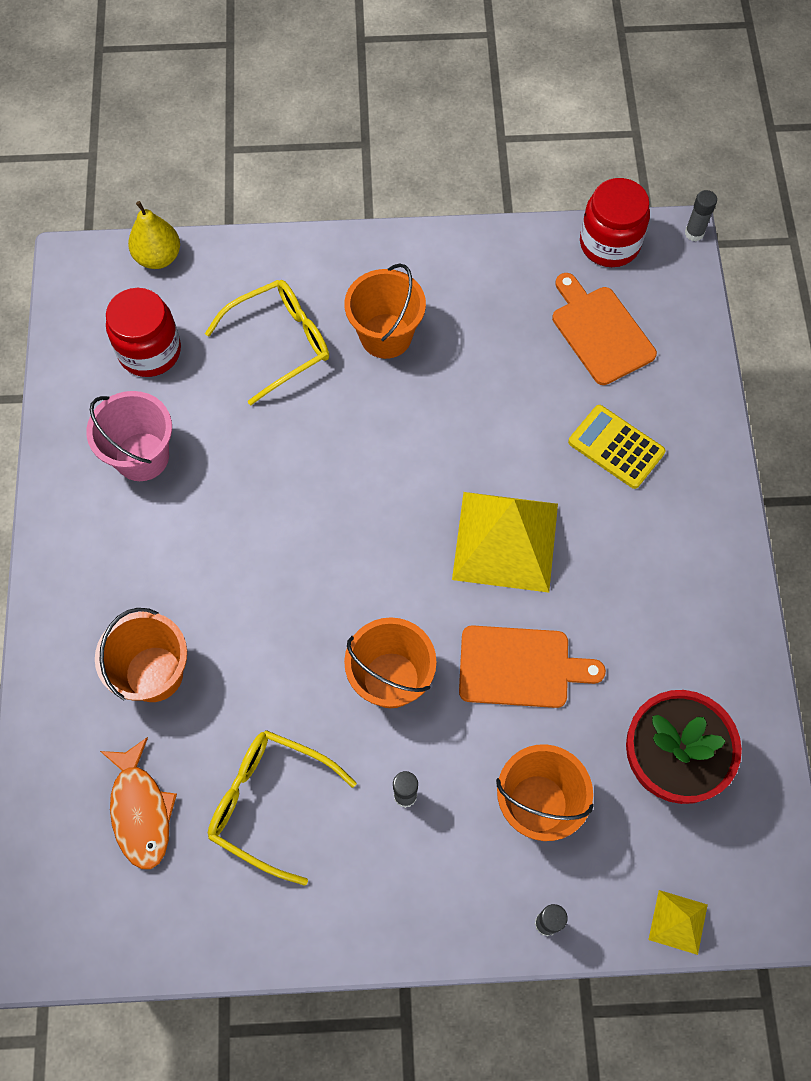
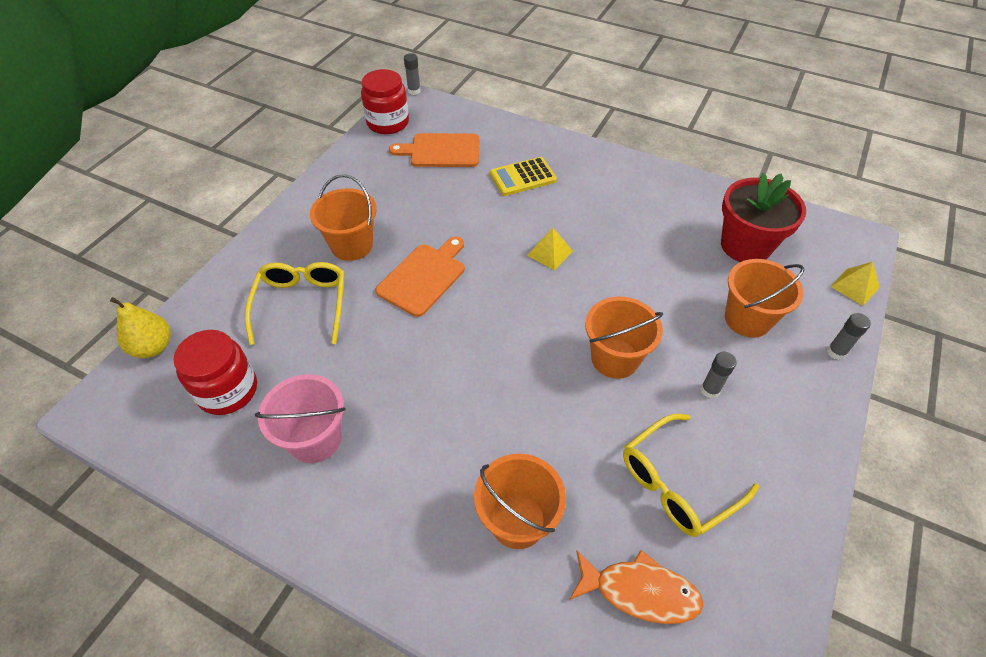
camera: 60 degrees left, 15 degrees down
yellow pyramid [452,492,558,593] -> yellow pyramid [527,228,573,270], size x0.46
orange cutting board [459,625,606,708] -> orange cutting board moved to [375,237,465,317]

